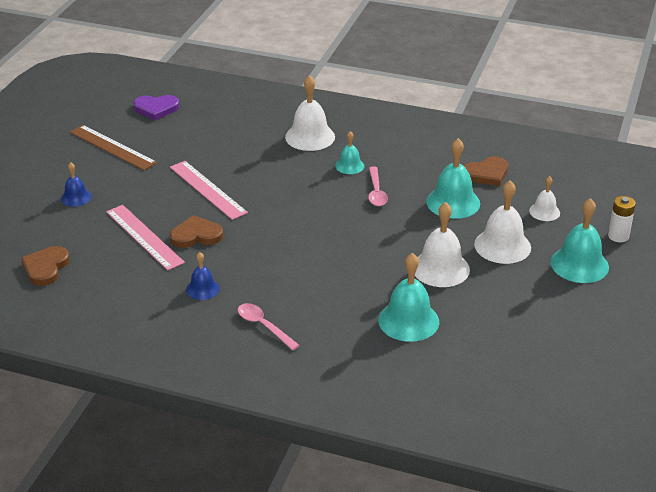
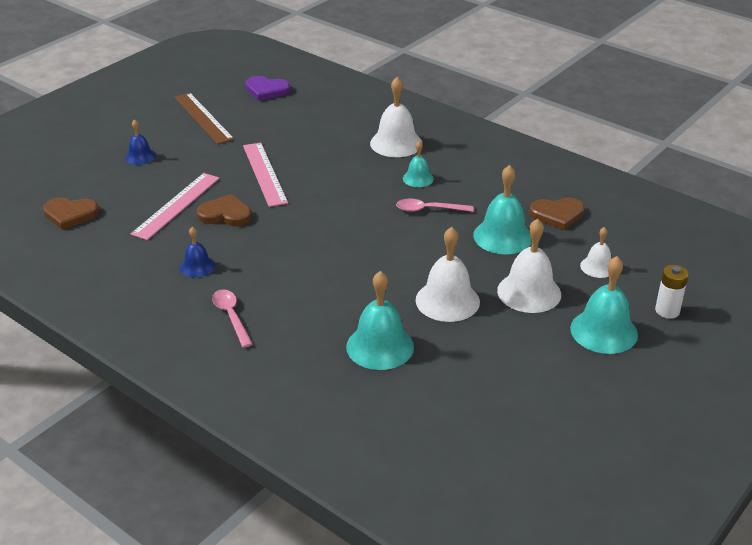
camera: 20 degrees right, 0 degrees up
brown heart [21,246,70,286] -> brown heart turned 120 degrees counterclockwise [43,197,99,230]
pink ruler [106,205,185,270] -> pink ruler turned 45 degrees clockwise [131,173,220,240]
pink spoon [368,166,388,206] -> pink spoon turned 75 degrees clockwise [396,199,474,212]

